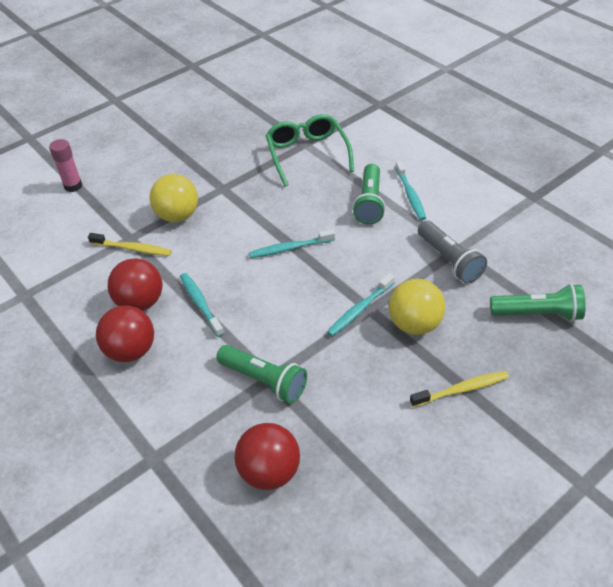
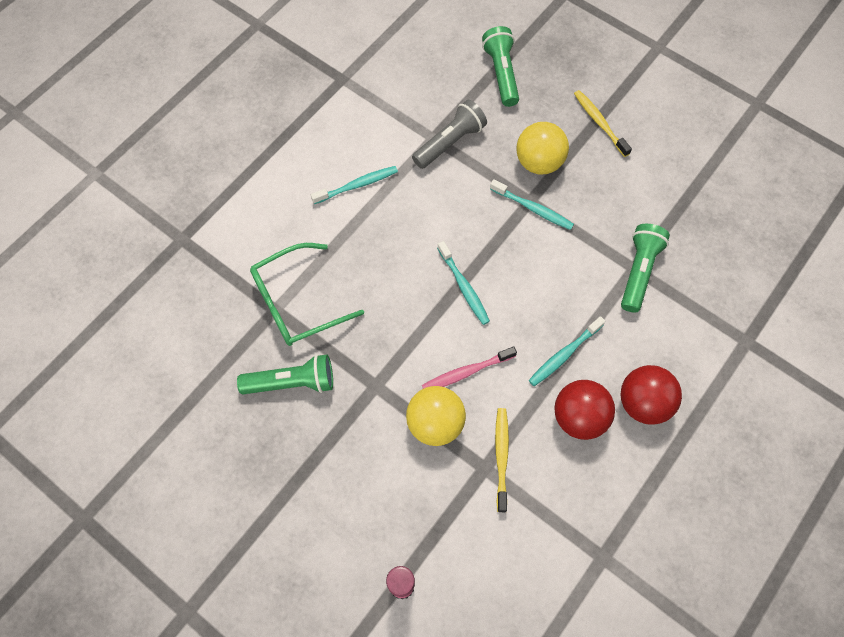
camera: 105 degrees left, 20 degrees up
red ball [234,423,300,490] -> none
green flashlight [353,164,386,225] -> green flashlight moved to [237,354,333,394]
none -> pink toothbrush [422,346,517,389]

